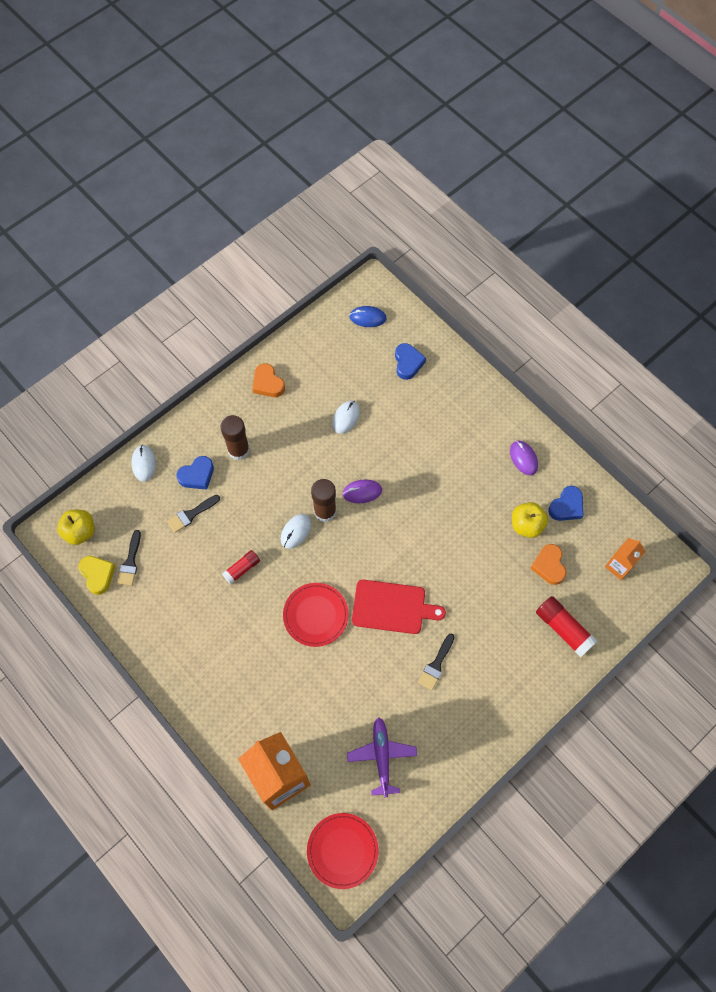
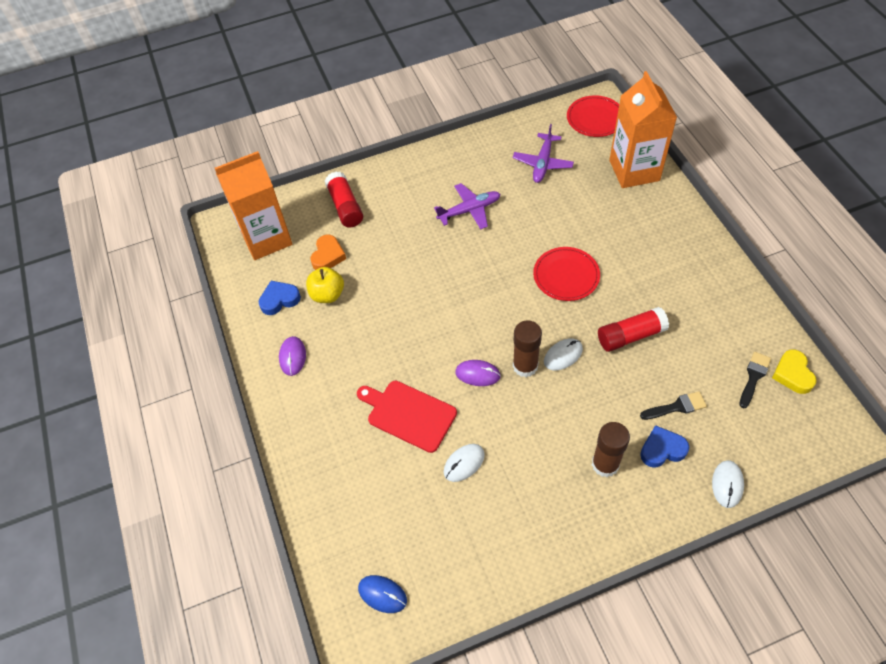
camera: 155 degrees left, 10 degrees down
yellow apple [57,510,95,545] -> none
red glue stick [222,550,260,585] -> red glue stick [598,307,669,352], size x1.61
orange heart [253,363,285,397] -> none
red cutting board [352,580,446,634] -> red cutting board moved to [357,380,457,453]
blue heart [395,343,426,380] -> none
black brush [418,634,454,690] -> purple plane [434,183,500,230]
orange carton [605,538,646,580] -> orange carton [215,151,292,260], size x2.00

